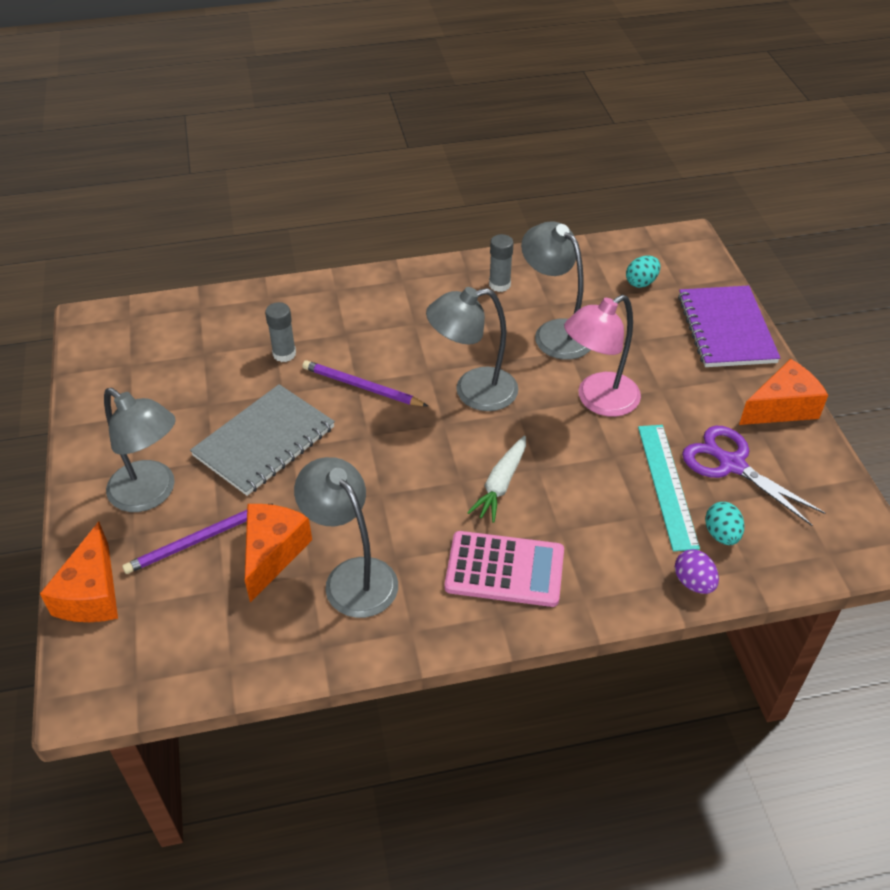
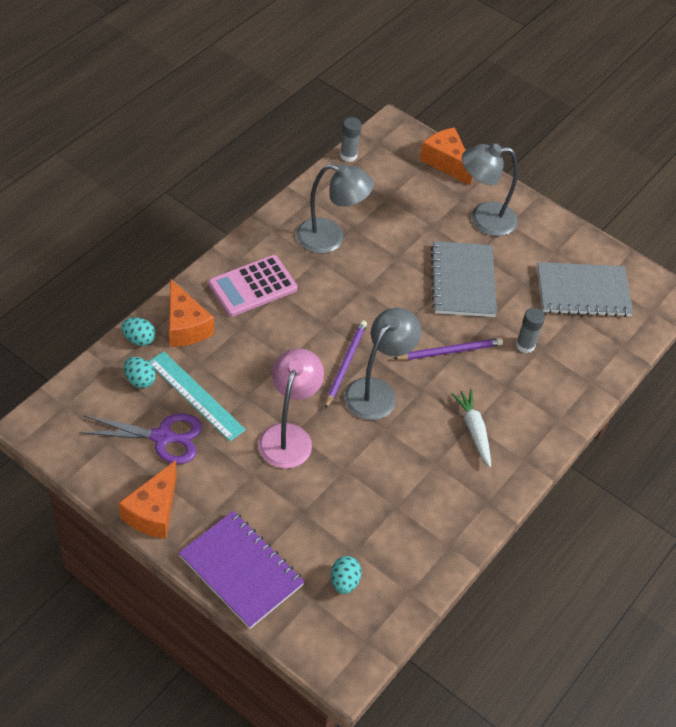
camera: 135 degrees right, 5 degrees up
purple pencil [122,503,273,574] -> purple pencil moved to [325,320,367,409]
orange cheese [245,504,312,602] -> orange cheese moved to [169,279,214,347]
white carrot [467,435,526,523] -> white carrot moved to [451,389,491,467]
grey glue stick [489,234,514,292] -> grey glue stick moved to [340,117,362,162]
grey lamp [521,221,590,360] -> none
purple egg [675,549,719,594] -> turquoise egg [121,317,156,346]
none -> grey notebook [537,262,633,317]

